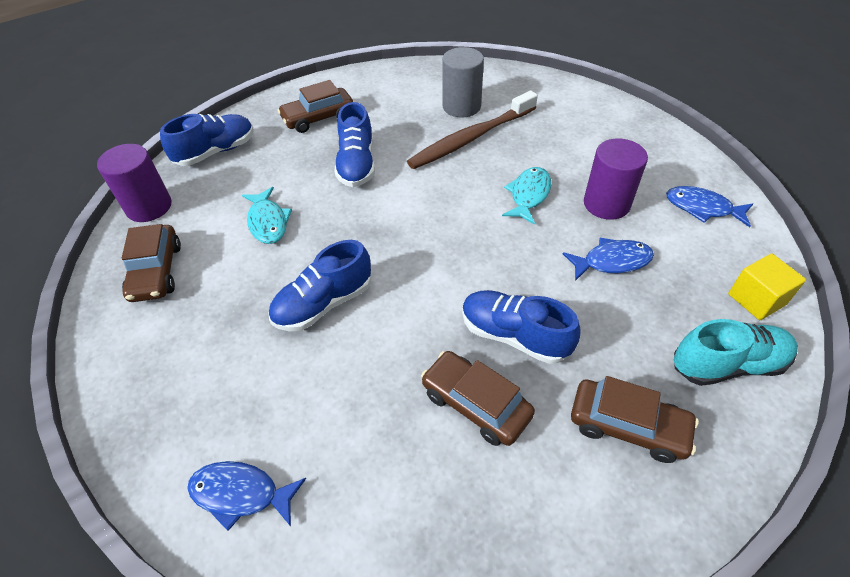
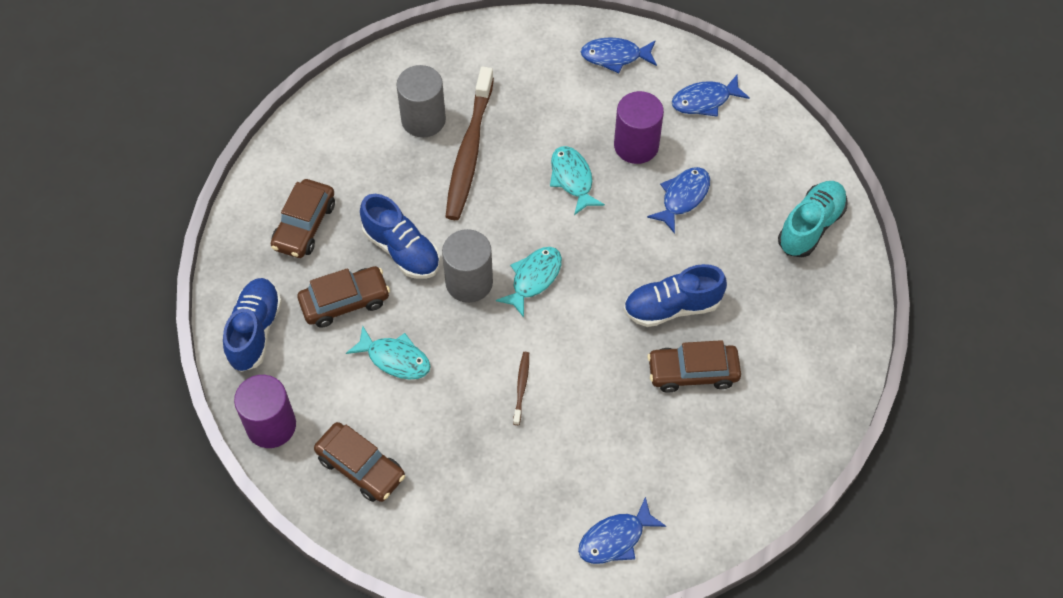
camera: 45 degrees left, 10 degrees up
blue shoe [269,240,371,331] -> brown toothbrush [513,352,529,425]
brown car [571,376,699,463] -> brown car moved to [298,266,390,328]
yellow cube [728,253,806,320] -> none
none -> grey cylinder [442,229,493,303]
none -> turquoise fish [496,247,562,318]
none -> blue fish [581,37,657,73]

